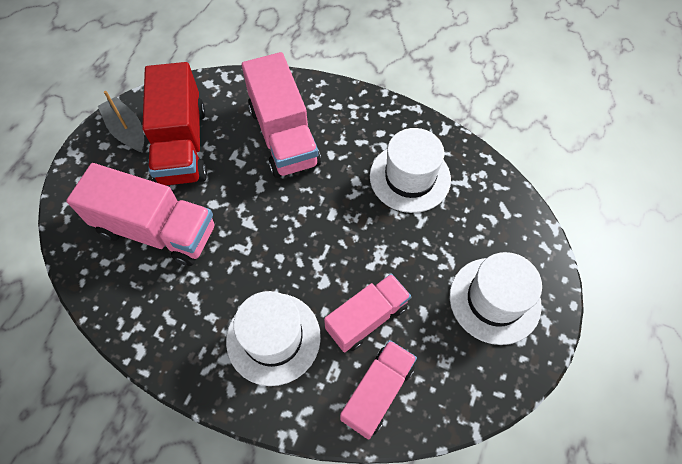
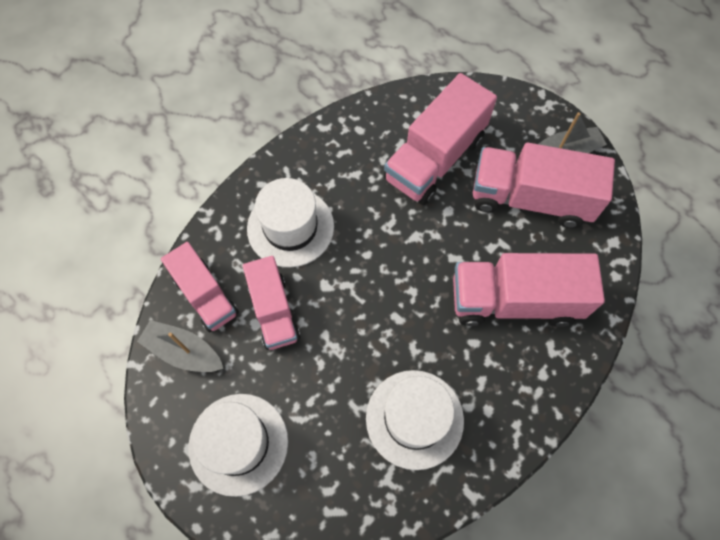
camera: 110 degrees right, 5 degrees up
red truck [142,62,207,185] -> pink truck [473,142,615,228]
none -> grey boat [137,320,224,372]

